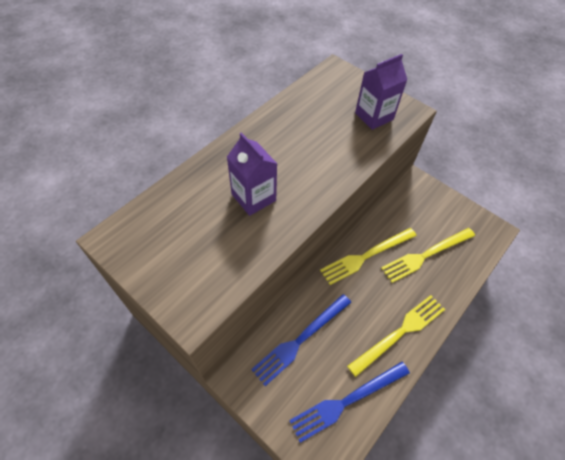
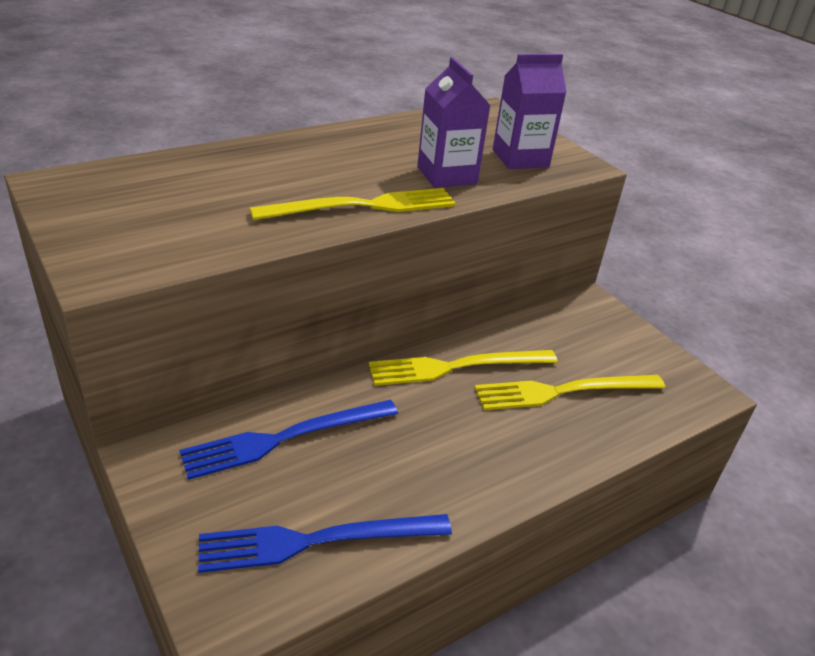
camera: 15 degrees right, 20 degrees down
purple carton [227,132,277,216] -> purple carton moved to [417,57,491,188]
yellow fork [347,295,445,377] -> yellow fork moved to [249,188,456,220]

